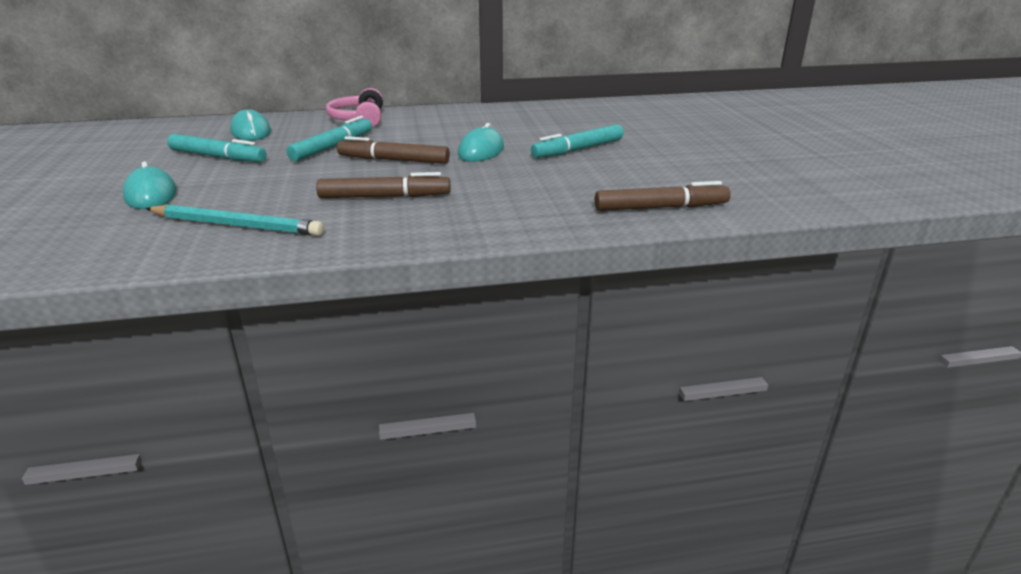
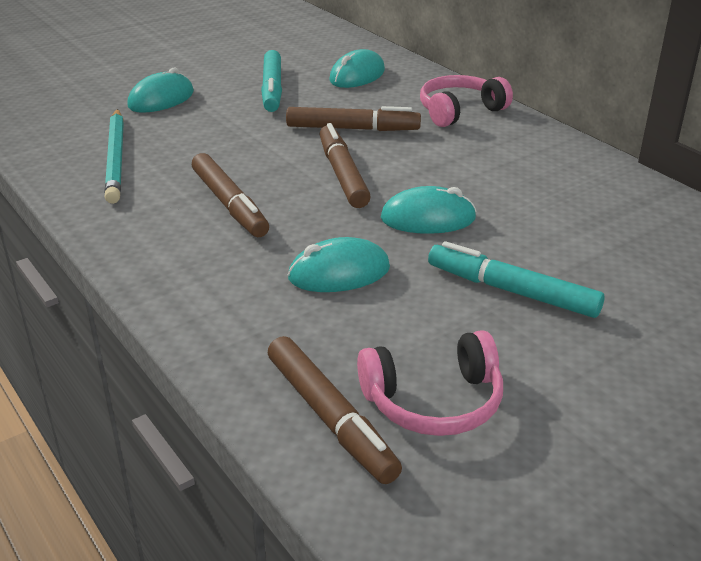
camera: 65 degrees right, 5 degrees up
turquoise marker [286,116,372,161] -> brown marker [286,106,421,131]
none -> turquoise mouse [288,237,390,292]
none -> pink headphones [357,330,503,436]

